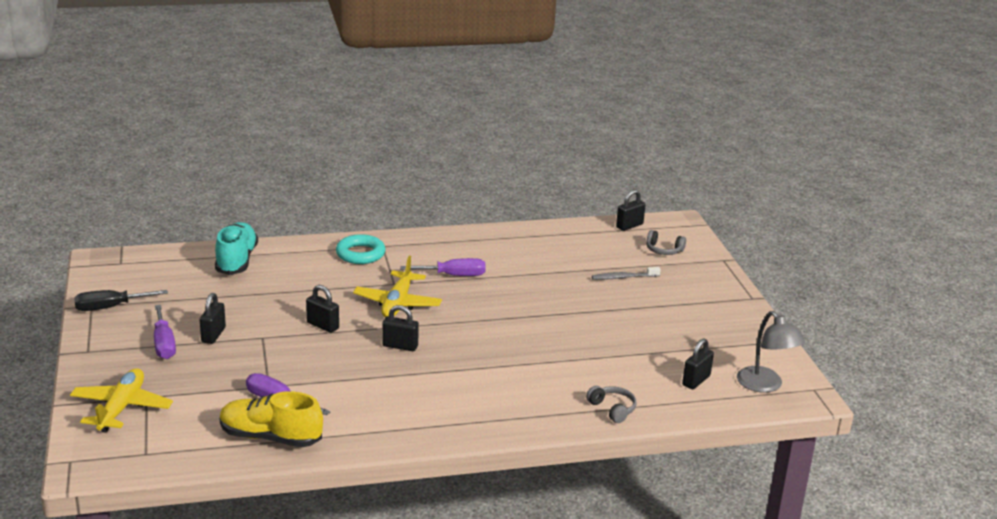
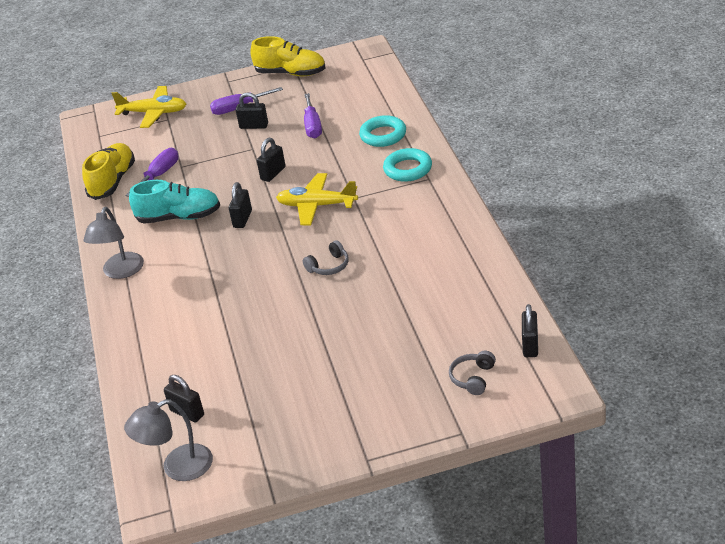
camera: 95 degrees right, 10 degrees up
black screwdriver [74,290,168,311] -> yellow shoe [250,36,326,76]
turquoise shoe [215,222,258,275] -> turquoise shoe moved to [129,180,220,224]
purple screwdriver [401,258,486,276] -> purple screwdriver moved to [304,93,322,139]
grey headphones [586,386,637,423] -> grey headphones moved to [303,240,349,275]
grey toothbrush [592,267,661,280] -> none
black padlock [616,190,646,231] -> black padlock turned 45 degrees clockwise [522,304,538,357]
none -> grey lamp [83,207,144,279]
none -> turquoise ring [359,115,406,147]

